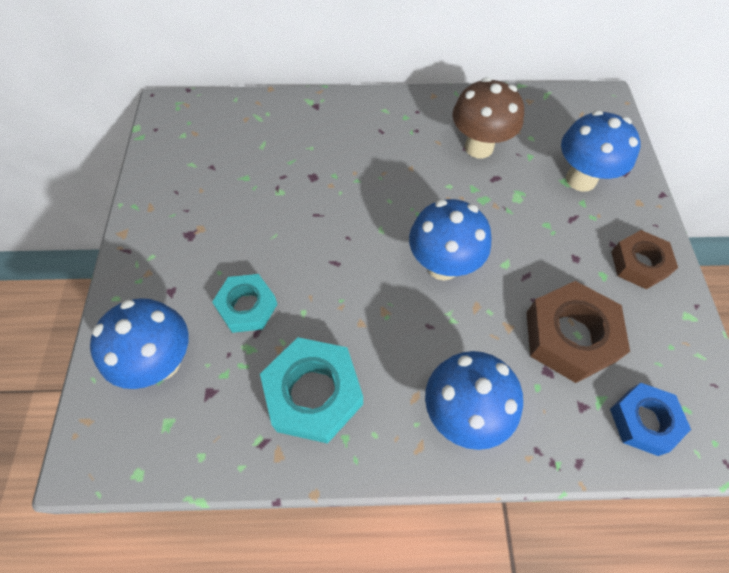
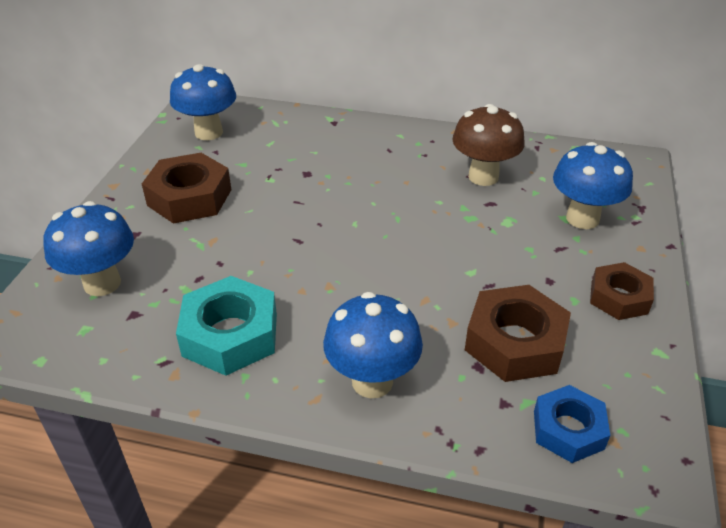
camera: 15 degrees right, 20 degrees down
turquoise nut [212,274,277,333] -> none
blue mushroom [409,199,492,281] -> blue mushroom moved to [170,64,236,140]
none -> brown nut [142,153,231,224]

